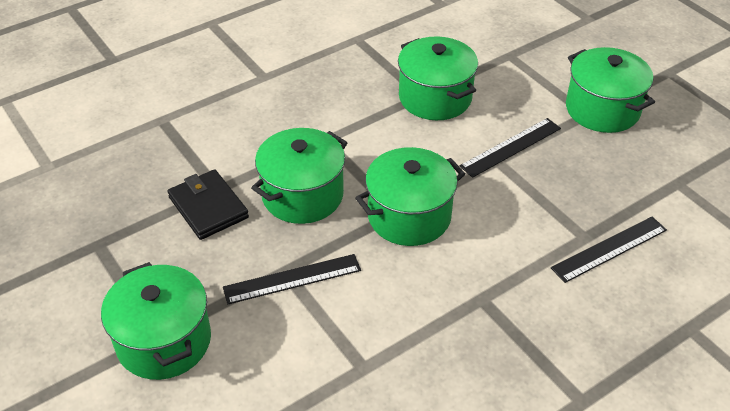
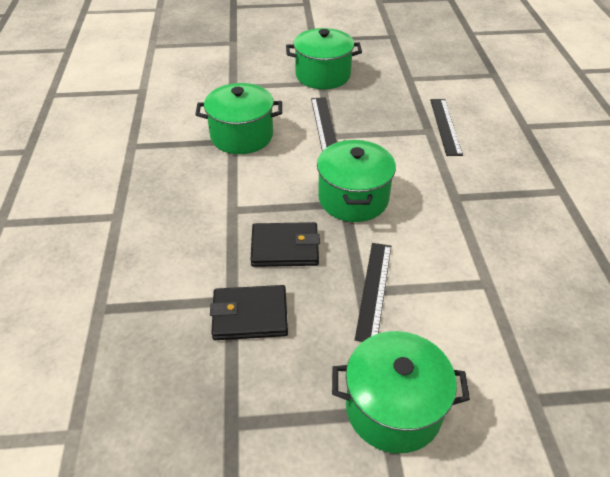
camera: 60 degrees left, 0 degrees up
green pot [251,128,348,224] -> black wallet [250,222,320,267]

